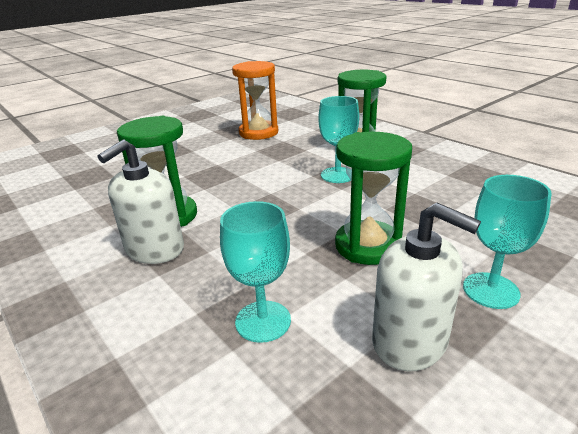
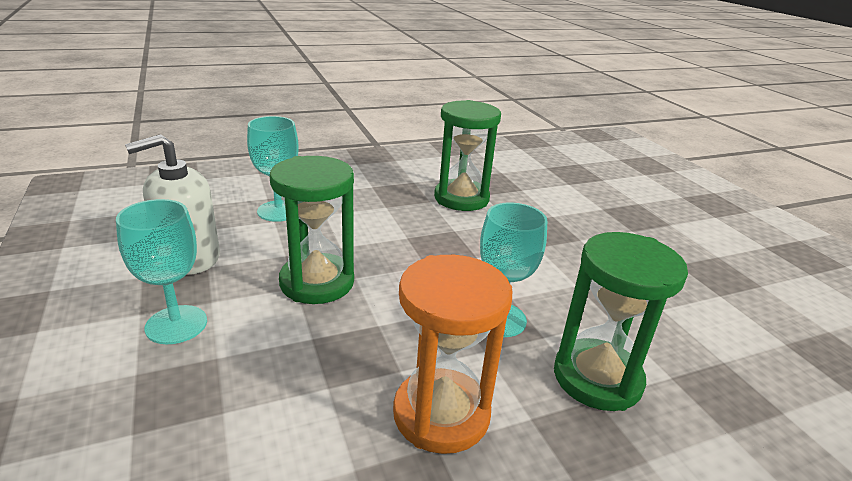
camera: 105 degrees right, 0 degrees up
white soap dispenser [98,139,184,264] -> none
orange hourglass [232,61,278,140] -> orange hourglass moved to [393,255,512,454]

